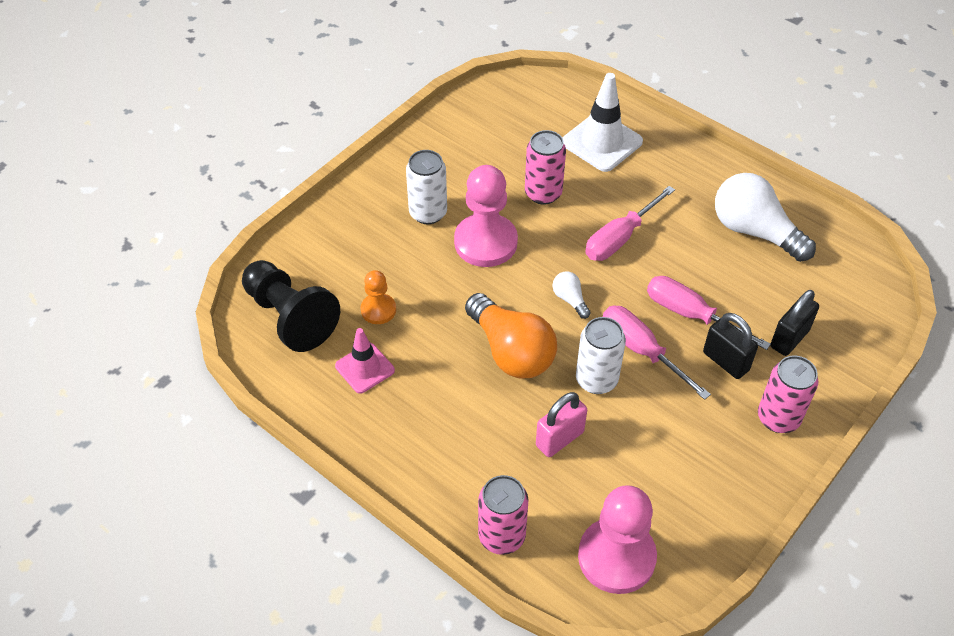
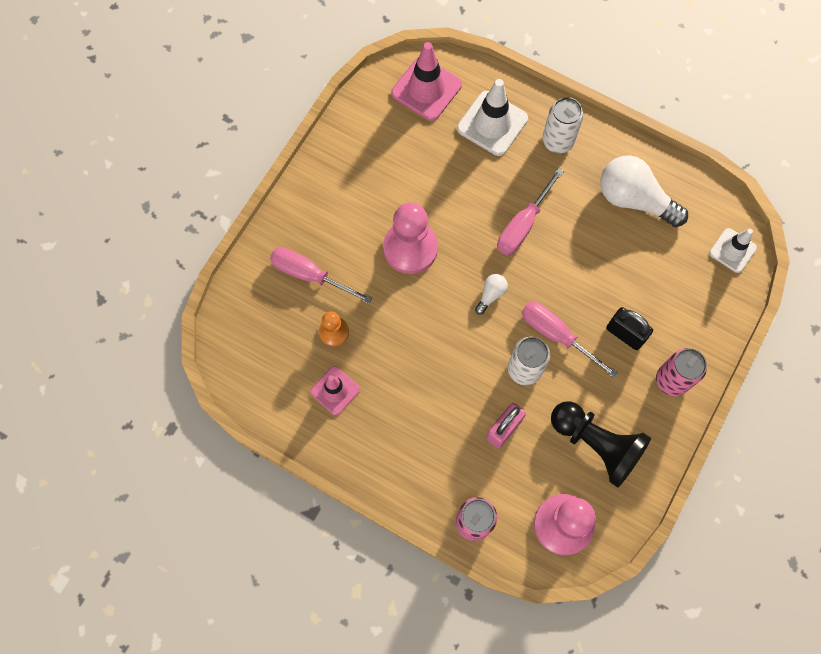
camera: 10 degrees left, 20 degrees up
black pawn [242,260,340,352] -> black pawn moved to [551,401,651,488]
white can [406,150,447,224] -> white can moved to [542,97,583,153]
orange light bulb [465,293,557,379] -> none
pink can [525,130,566,205] -> none
white light bulb [553,271,591,319] -> white light bulb turned 75 degrees clockwise [475,274,508,314]
pink screwdriver [647,276,771,350] -> pink screwdriver moved to [270,247,372,304]
black padlock [771,290,819,356] -> none
none -> pink traffic cone [391,42,462,121]
none -> white traffic cone [710,228,757,273]

